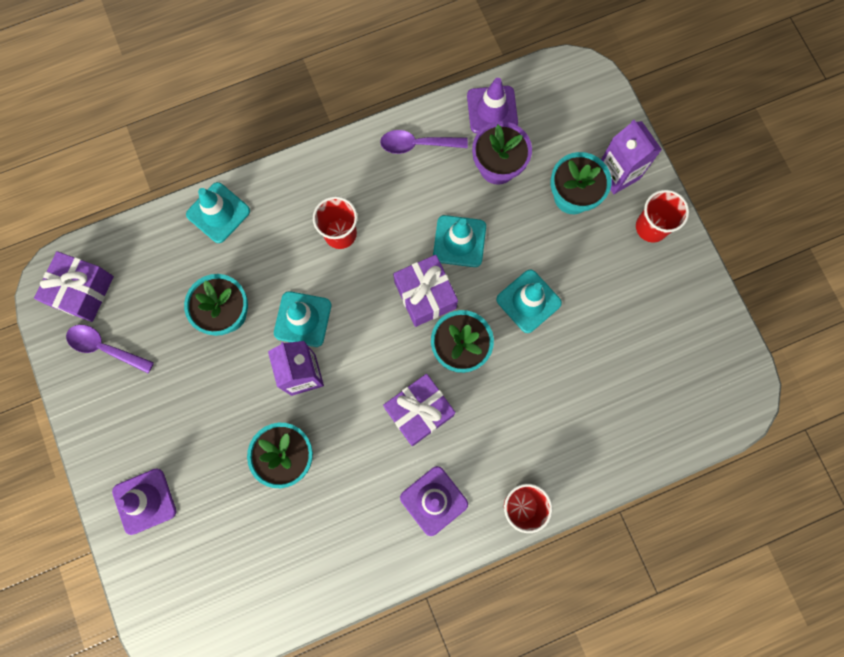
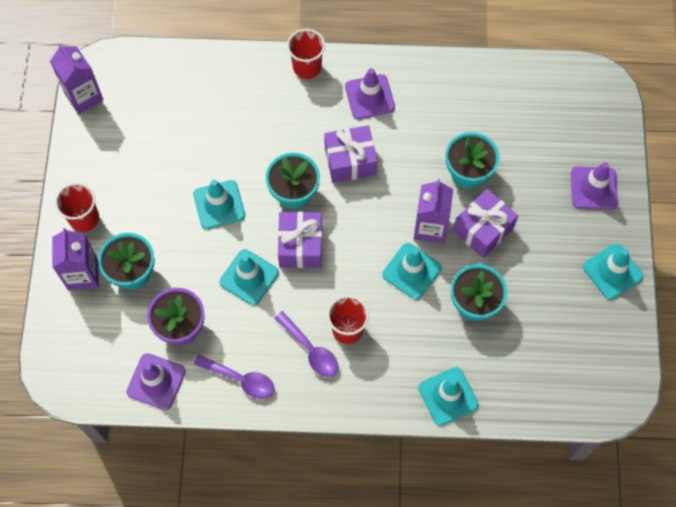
camera: 155 degrees left, 10 degrees down
purple gift [34,251,114,322] -> purple gift moved to [453,189,518,258]
purple spoon [66,325,154,373] -> purple spoon moved to [274,311,338,377]
none -> purple carton [50,44,104,114]
none -> turquoise traffic cone [583,244,643,300]

